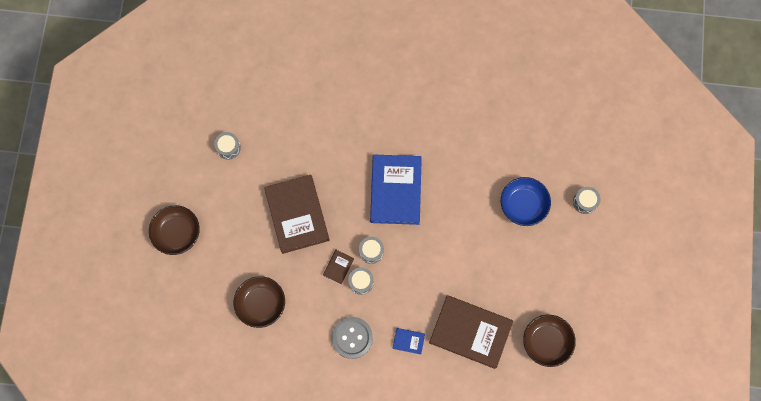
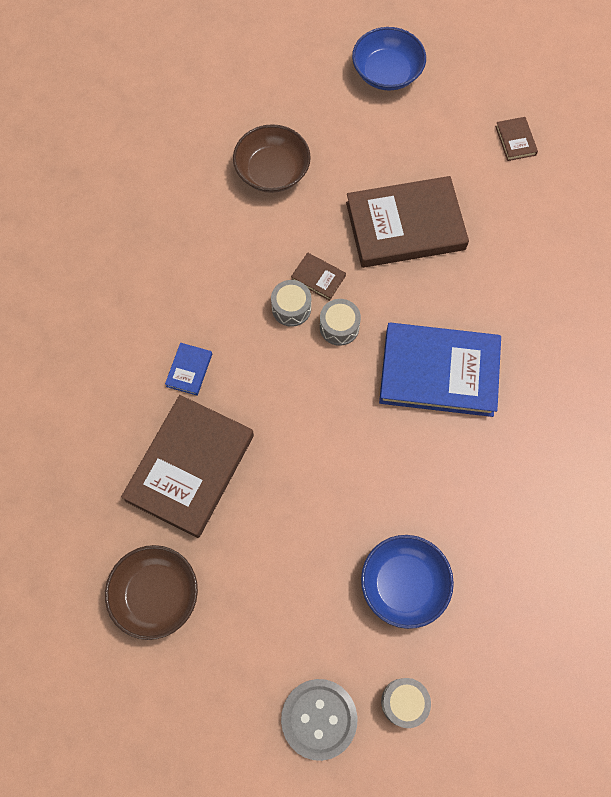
camera: 95 degrees right, 5 degrees down
brown bowl [149,205,200,255] -> blue bowl [352,27,426,91]
grey drum [214,132,241,160] -> brown book [495,117,538,161]
grey button [331,317,373,359] -> grey button moved to [281,679,357,761]

